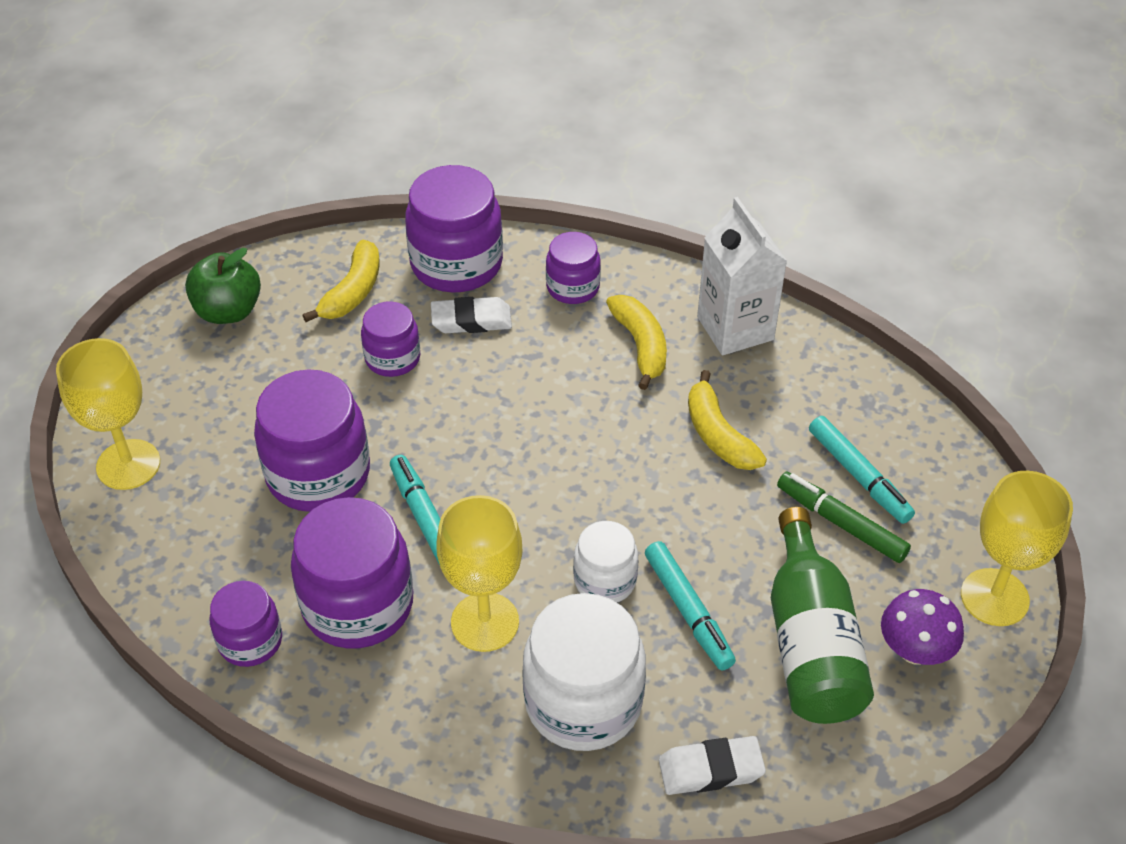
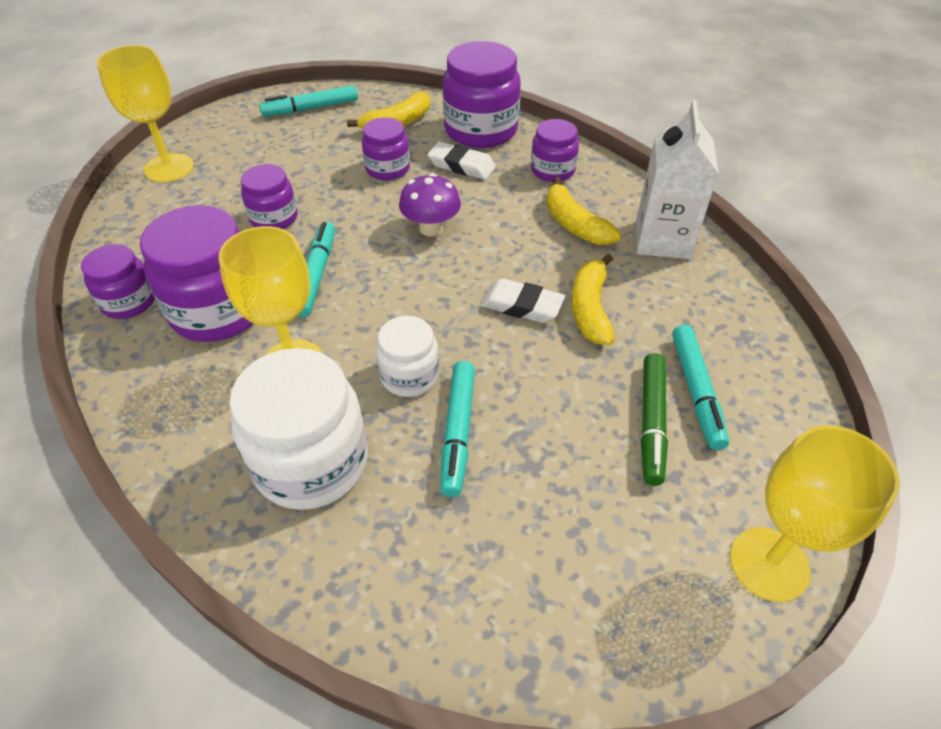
camera: 30 degrees right, 0 degrees up
green apple [185,248,261,324] -> turquoise marker [259,85,358,116]
purple jar [254,369,370,512] -> purple jar [241,164,298,229], size x0.57
yellow banana [606,295,667,390] -> yellow banana turned 135 degrees clockwise [546,177,621,245]
white eraser [659,736,766,795] -> white eraser moved to [480,278,565,323]
green bottle [771,507,874,724] -> none
green marker [777,472,911,563] -> green marker turned 150 degrees counterclockwise [641,353,668,486]
purple mushroom [881,589,964,665] -> purple mushroom moved to [399,173,461,236]

